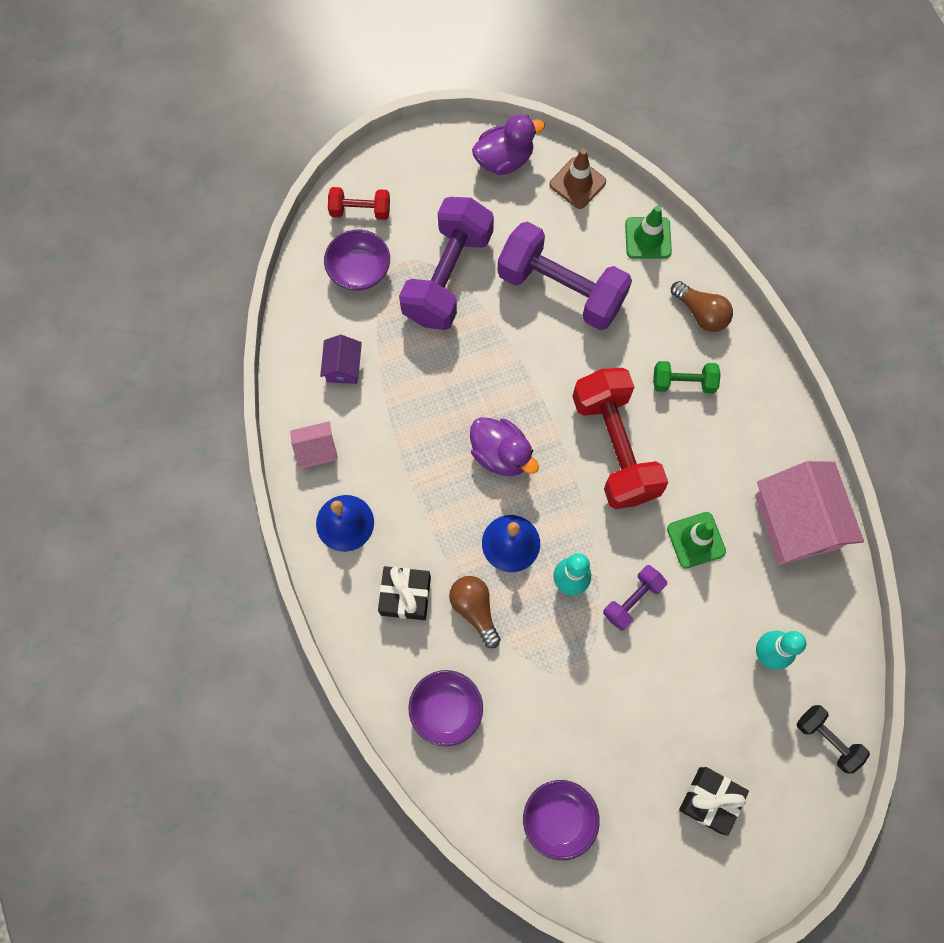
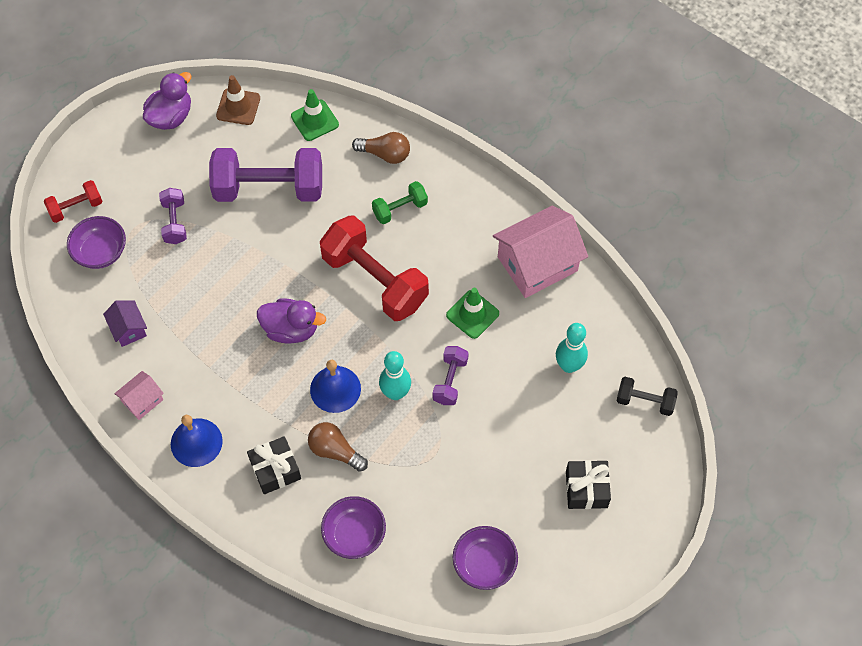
camera: 30 degrees left, 10 degrees down
purple dumbbell [399,197,494,330] -> purple dumbbell [159,188,187,244], size x0.49
pink house [755,461,864,565] -> pink house turned 75 degrees counterclockwise [493,205,588,298]

